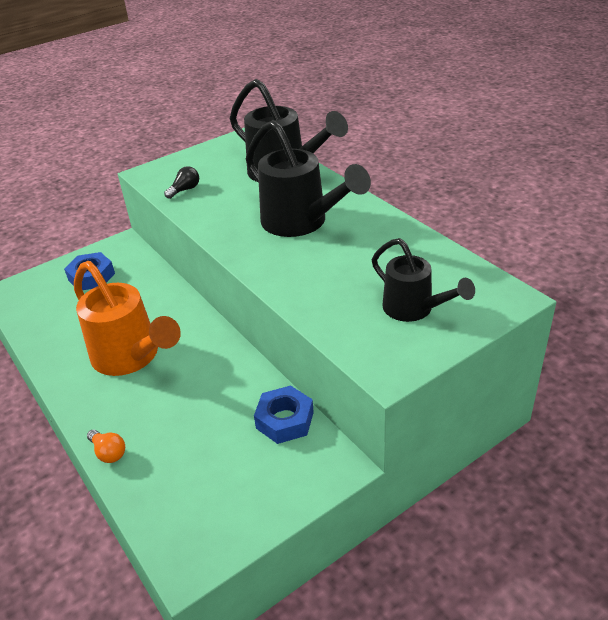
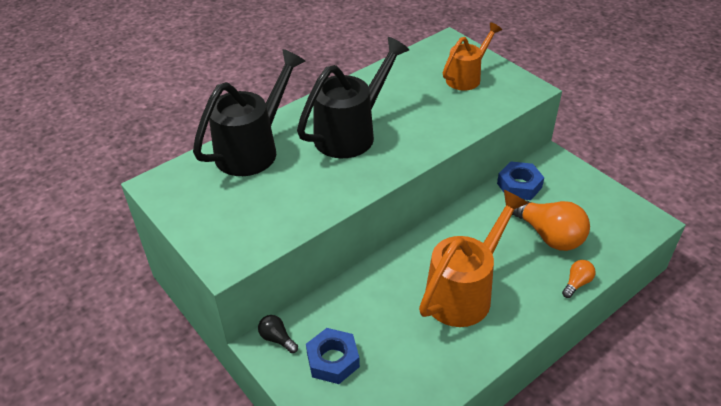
camera: 95 degrees left, 5 degrees up
black light bulb [164,166,199,199] -> black light bulb moved to [258,315,298,353]
black watering can [372,238,475,322] -> orange watering can [443,22,502,91]
none -> orange light bulb [512,199,590,251]

